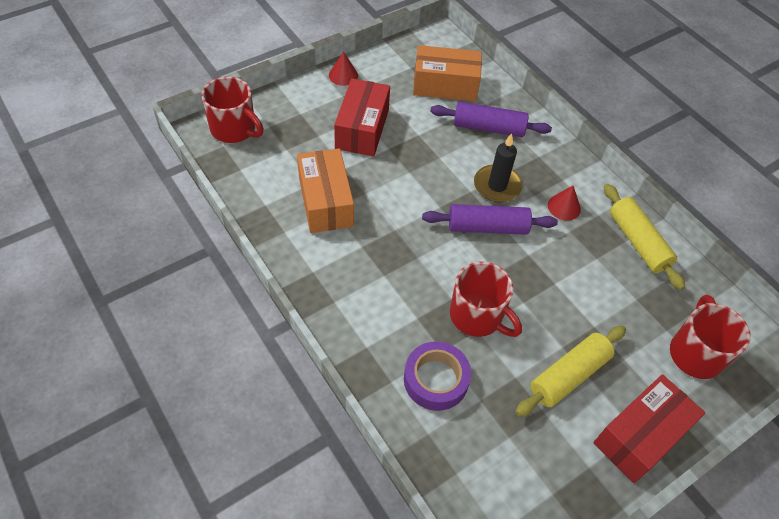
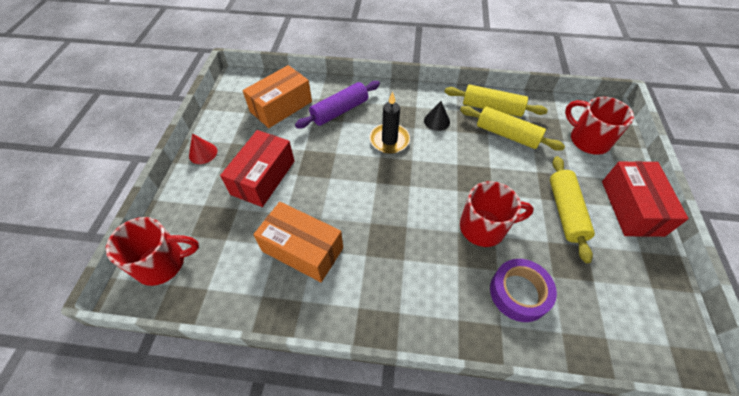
camera: 45 degrees left, 0 degrees up
red box [334,78,390,157] -> red box turned 60 degrees clockwise [220,130,294,207]
purple rolling pin [422,204,558,235] -> none
red cone [548,186,581,220] -> black cone [424,101,450,131]
none -> yellow rolling pin [460,106,565,151]

